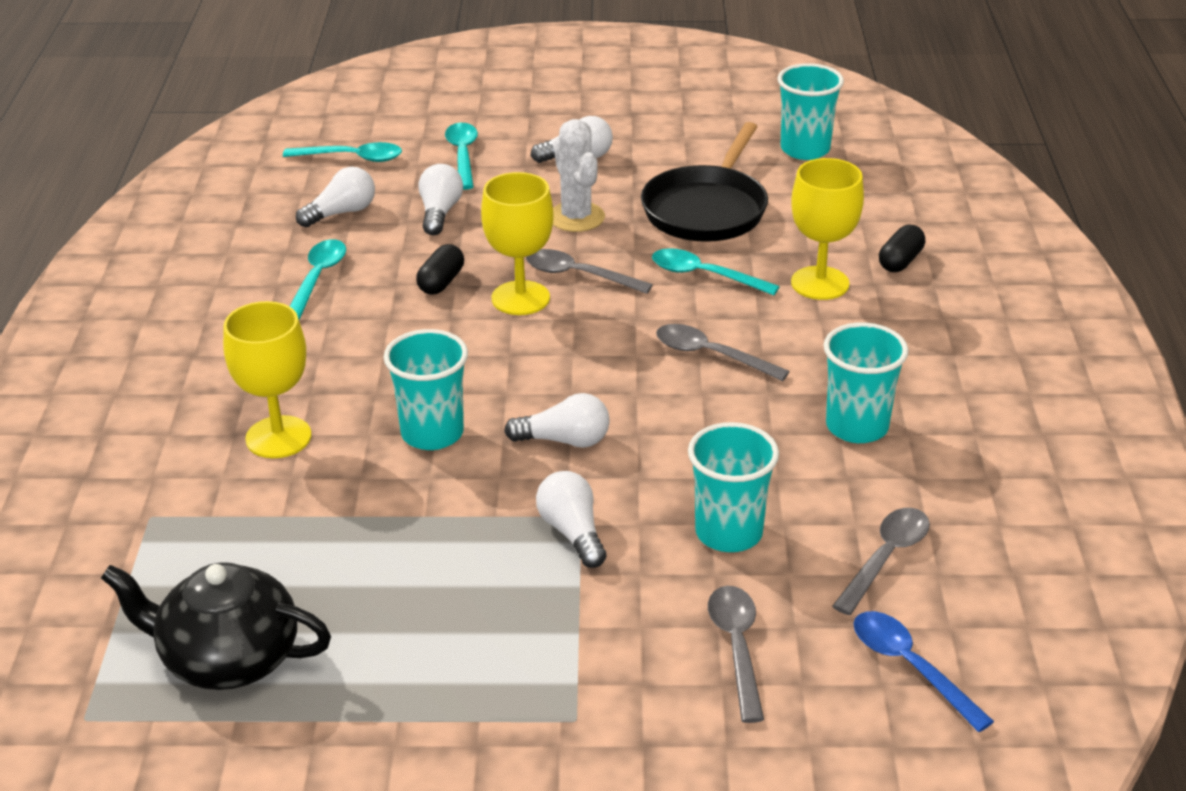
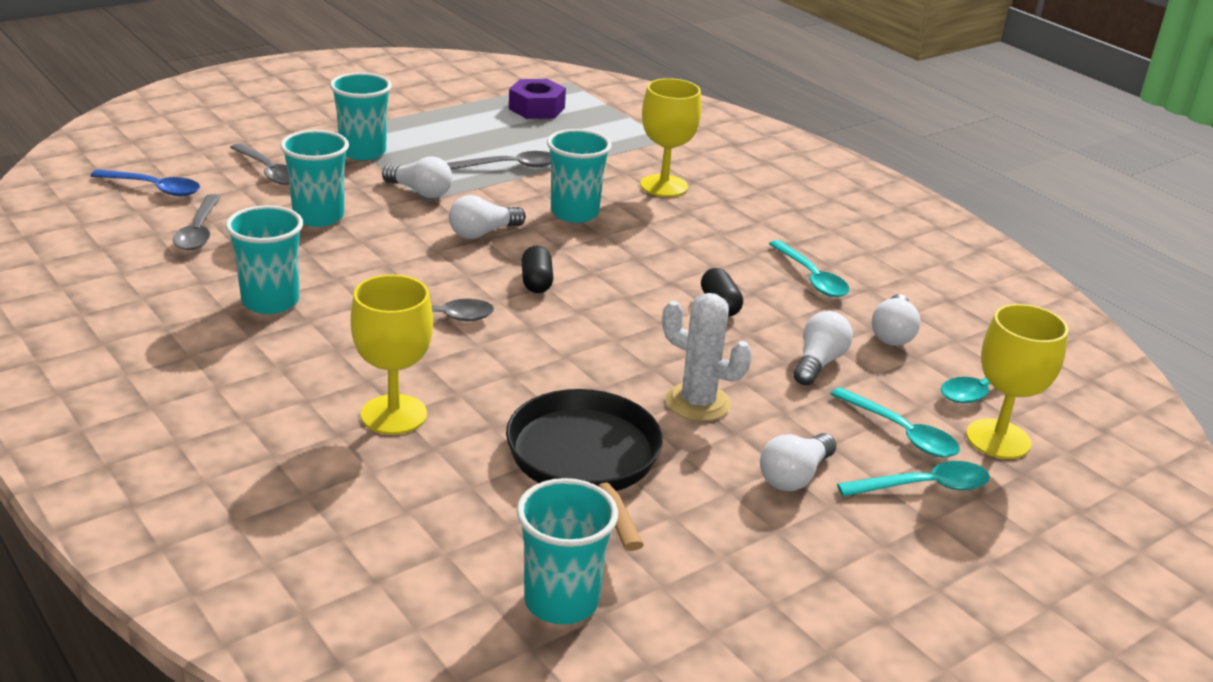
camera: 140 degrees right, 5 degrees down
black teapot [101,562,331,690] -> purple nut [509,79,566,119]
white light bulb [418,164,463,235] -> white light bulb turned 120 degrees counterclockwise [794,311,853,386]
yellow goblet [481,172,554,315] -> yellow goblet moved to [966,304,1069,459]
grey spoon [526,249,653,294] -> grey spoon moved to [447,151,551,170]
turquoise spoon [652,248,780,295] -> turquoise spoon moved to [837,461,990,497]
black capsule [879,225,925,272] -> black capsule moved to [522,246,553,293]
none -> turquoise cup [330,72,392,160]

